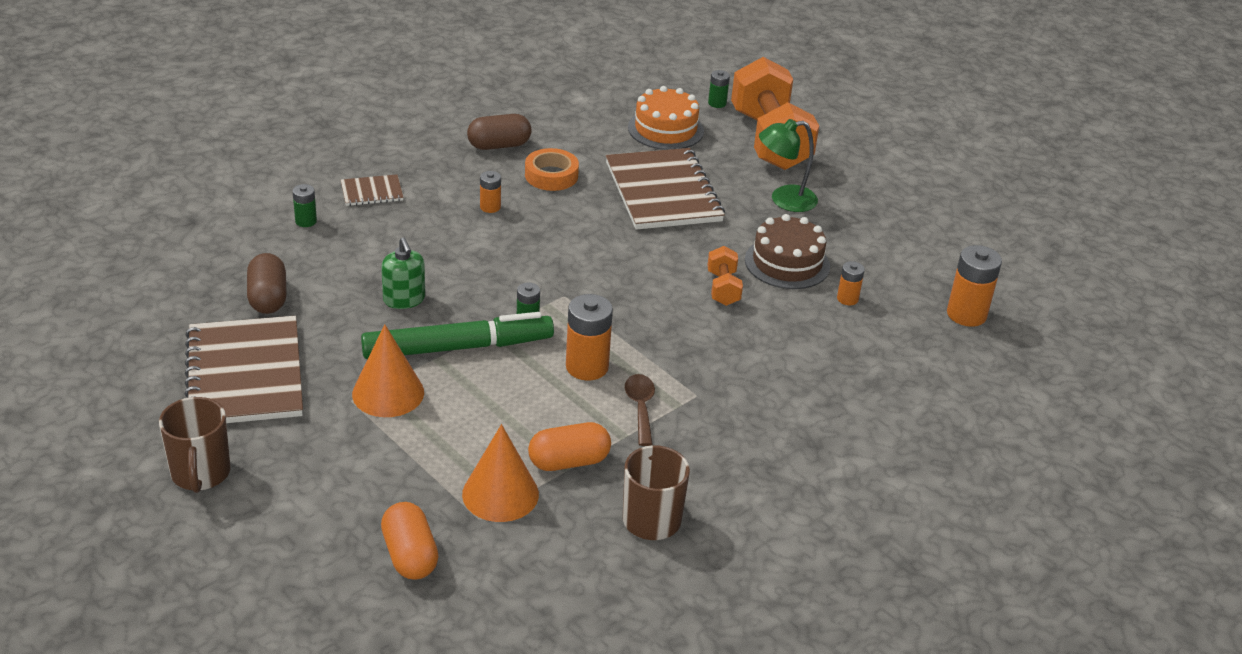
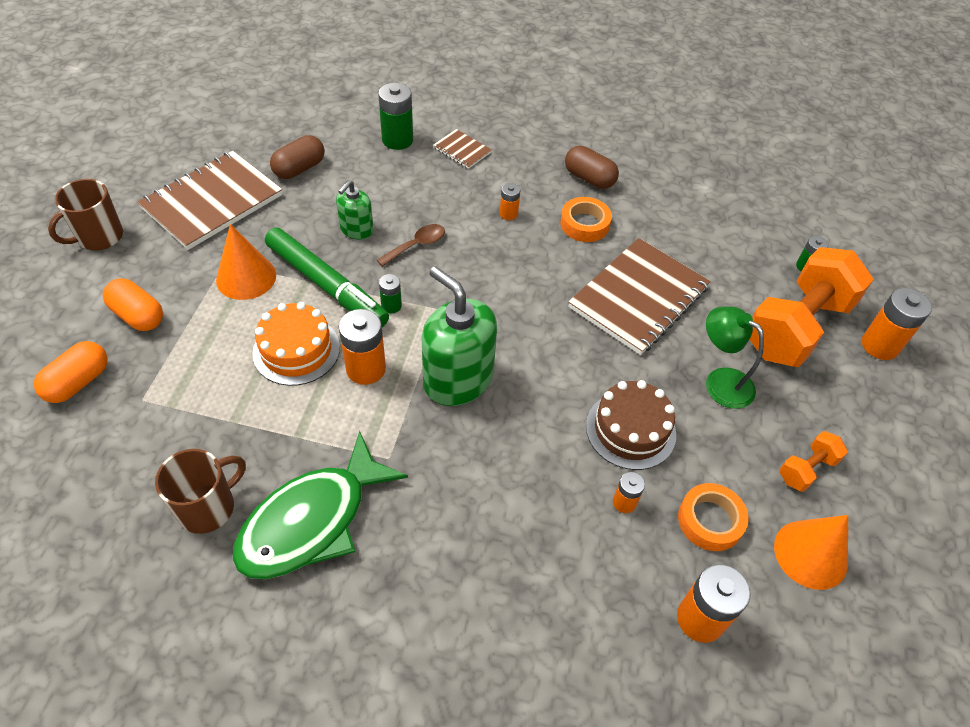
camera: 55 degrees right, 15 degrees up
green battery [293,184,317,227] -> green battery [378,83,413,150], size x1.82
orange cone [462,424,539,522] -> orange cone moved to [774,515,848,590]
orange capsule [528,422,611,471] -> orange capsule moved to [103,278,163,331]
brown spoon [625,374,655,446] -> brown spoon moved to [377,224,445,267]
orange cake [628,86,704,150] -> orange cake moved to [253,302,340,386]
orange dumbbell [707,246,743,306] -> orange dumbbell moved to [779,431,848,492]
none -> green fish [233,431,408,579]
none -> green soap dispenser [421,266,497,406]
none -> orange tape [678,483,749,551]
none -> orange battery [861,288,932,360]

